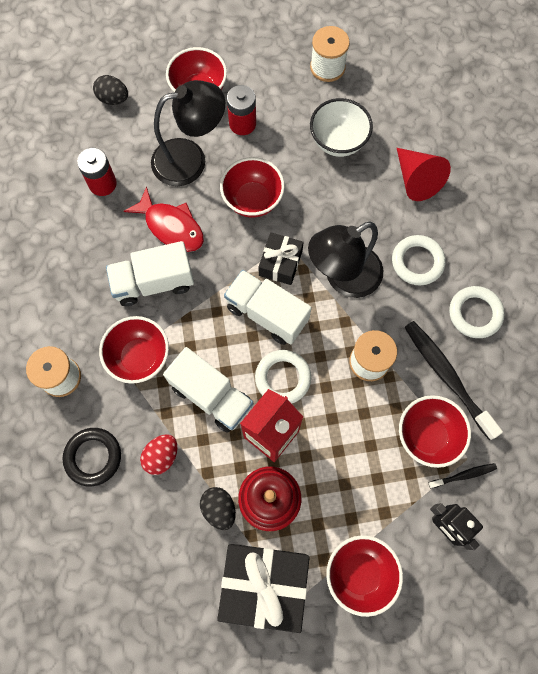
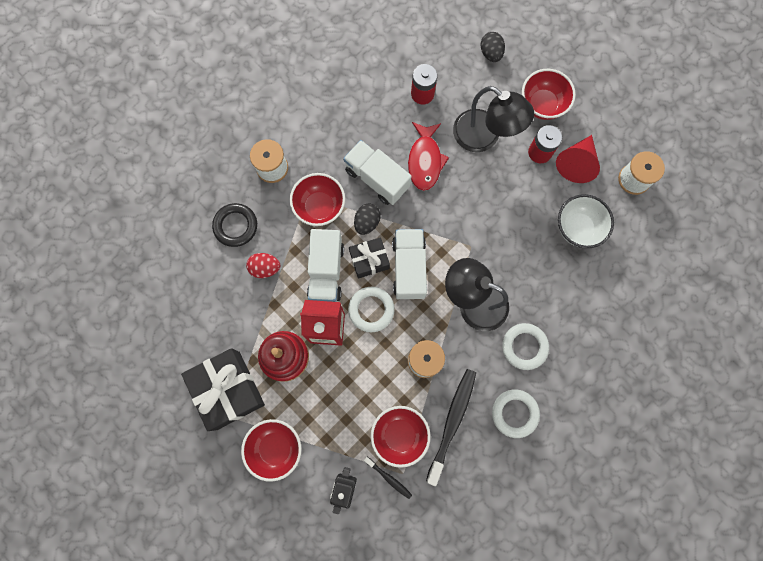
camera: 55 degrees right, 5 degrees up
black egg [200,487,236,530] -> black egg moved to [354,203,381,235]
red bowl [220,157,285,218] -> none
black gift [258,232,304,285] -> black gift moved to [349,237,390,279]
red cone [397,148,451,201] -> red cone moved to [556,135,600,183]

